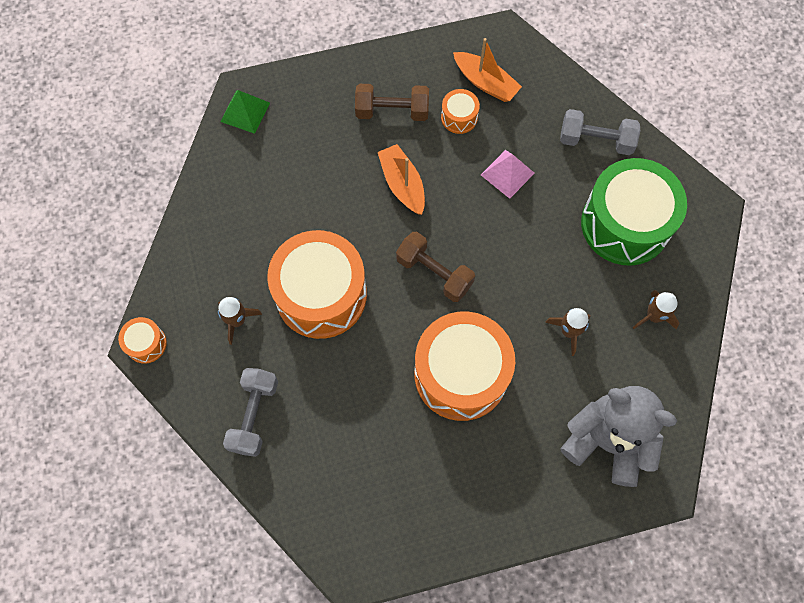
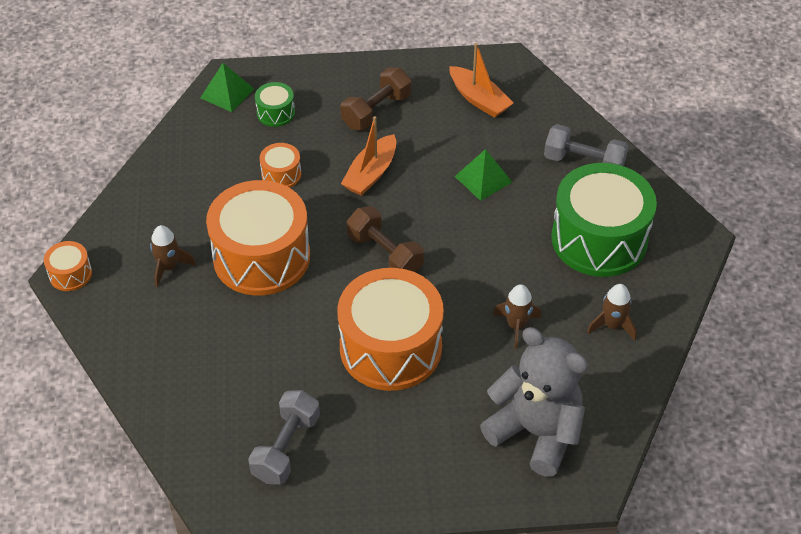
camera: 10 degrees right, 20 degrees down
grey dumbbell [223,368,278,457] -> grey dumbbell moved to [248,390,320,485]
brown dumbbell [355,84,429,121] -> brown dumbbell turned 60 degrees counterclockwise [340,67,411,130]
orange boat [378,144,425,215] -> orange boat turned 135 degrees counterclockwise [341,116,396,196]
orange drum [441,89,480,134] -> orange drum moved to [259,143,301,188]
pink pyramid [481,150,535,199] -> green pyramid [455,149,512,201]
none -> green drum [255,82,295,127]

